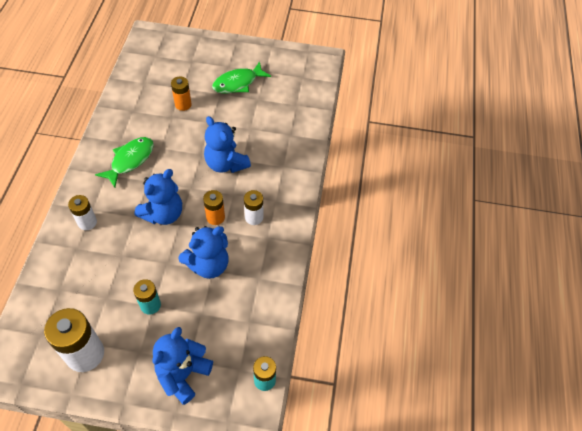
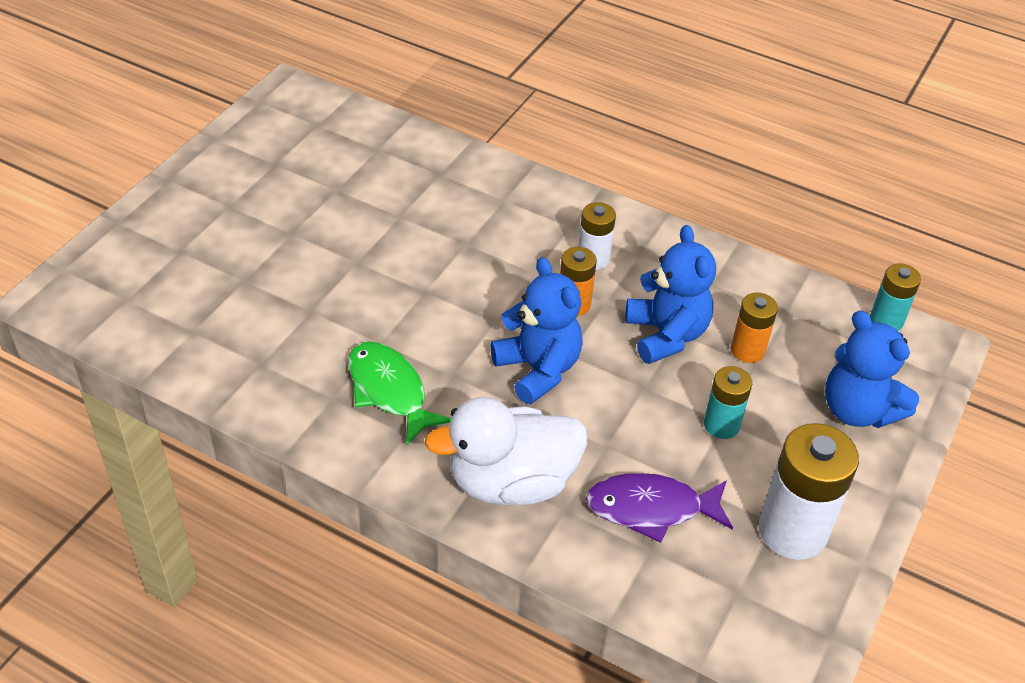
camera: 70 degrees left, 10 degrees down
white battery [68,195,97,230] -> white duck [424,397,587,505]
orange battery [171,76,192,111] -> orange battery moved to [731,293,778,363]
blue teddy bear [204,116,251,173] -> none
green fish [212,61,271,93] -> none
none -> purple fish [586,473,733,543]

